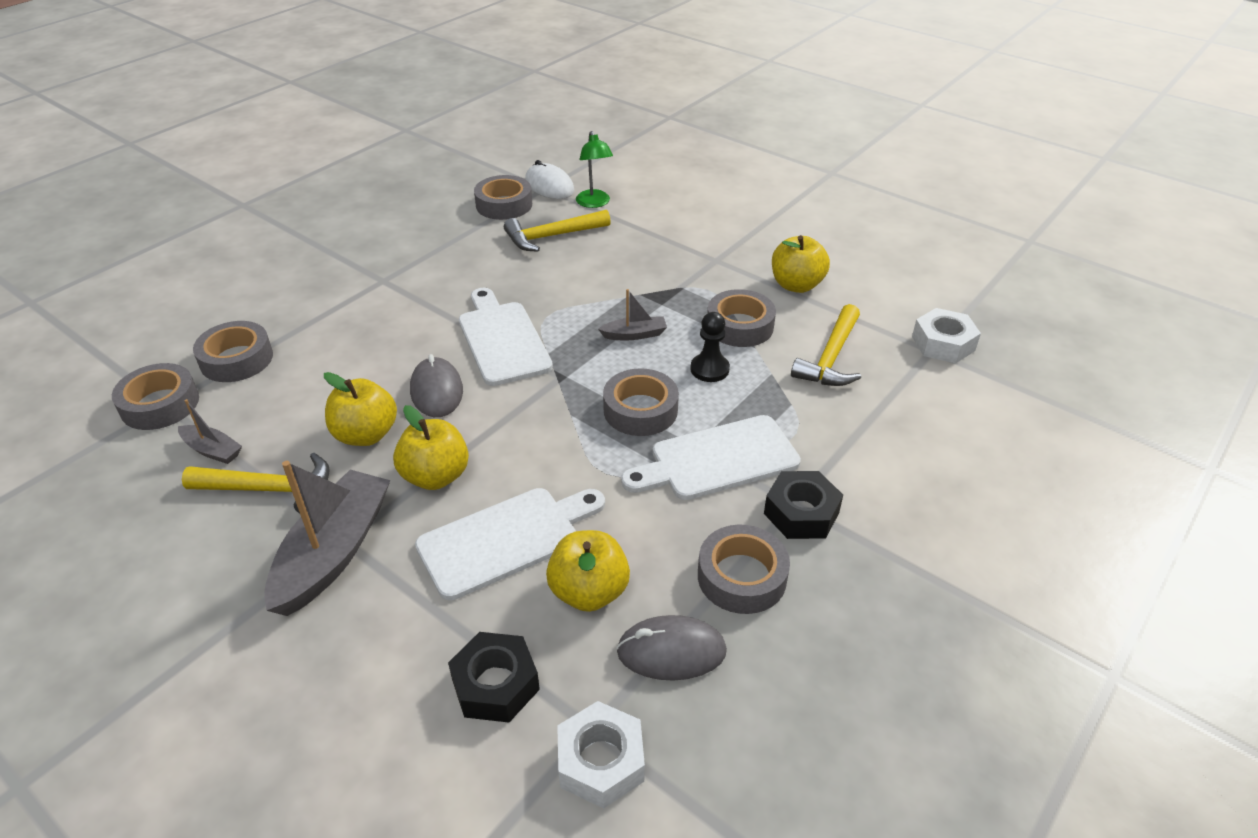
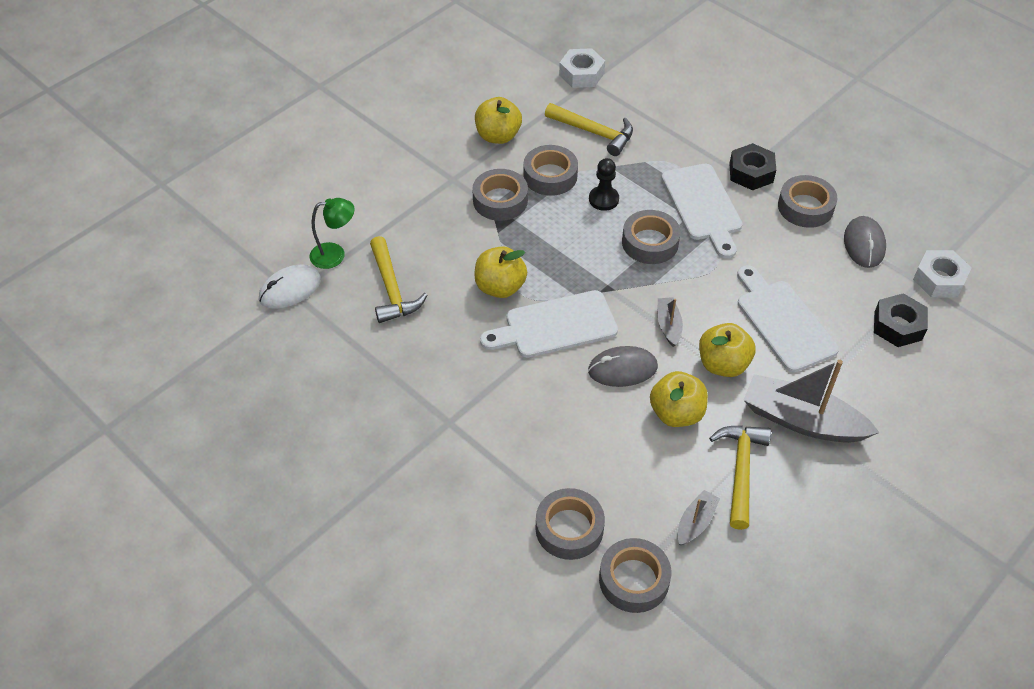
camera: 85 degrees left, 10 degrees up
grey tape [474,175,532,220] -> grey tape moved to [472,169,528,221]
yellow apple [546,530,630,612] -> yellow apple moved to [474,246,527,298]
grey boat [598,289,667,341] -> grey boat moved to [658,297,683,347]

